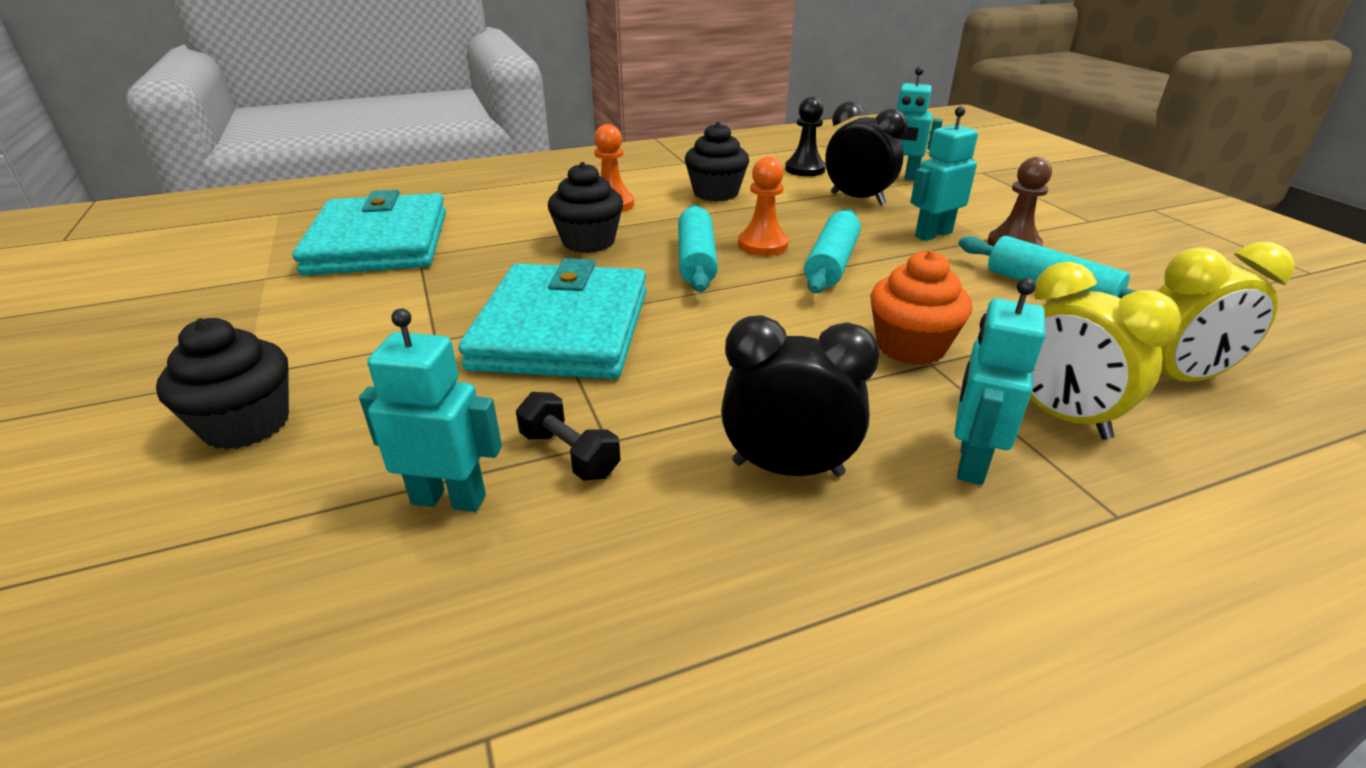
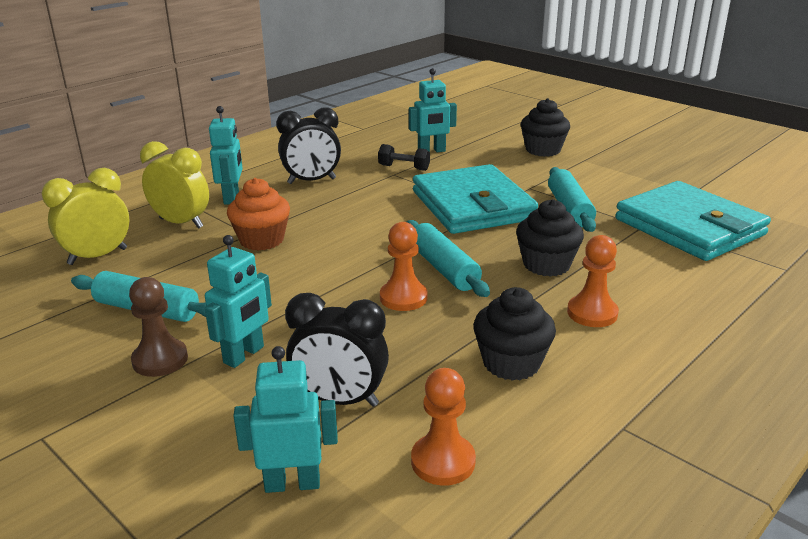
camera: 155 degrees right, 5 degrees down
black pawn [785,97,826,176] -> orange pawn [411,368,476,486]
turquoise rolling pin [804,209,861,293] -> turquoise rolling pin moved to [548,167,596,232]

